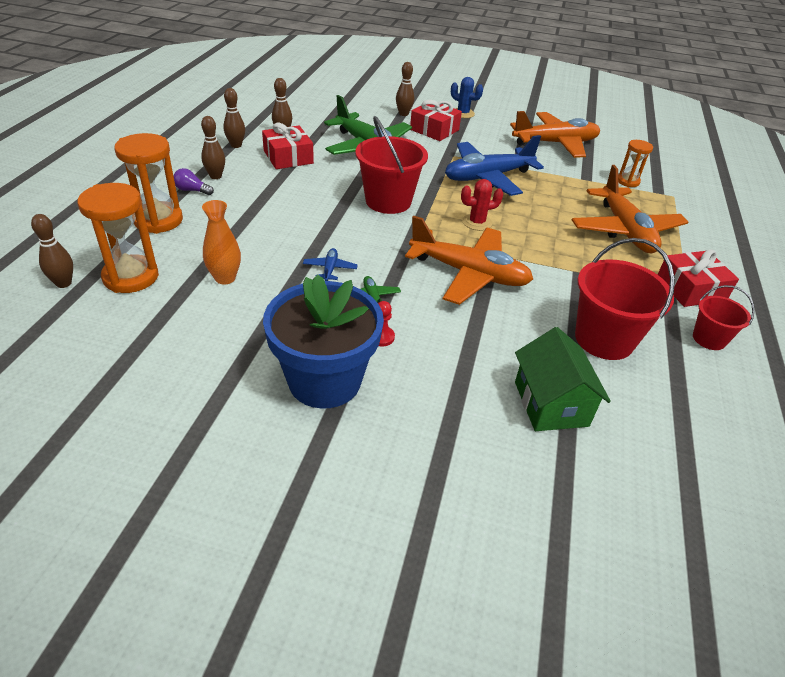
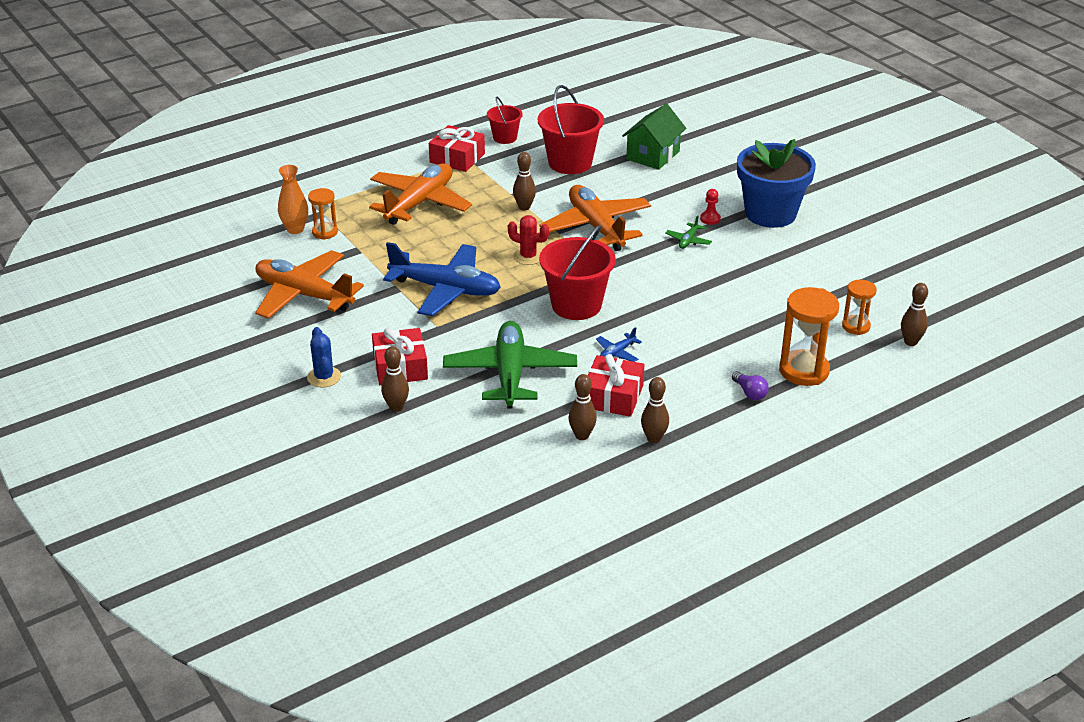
camera: 135 degrees left, 5 degrees down
orange hourglass [77,183,159,293] -> orange hourglass [842,280,877,335], size x0.58
brown bowling pin [201,116,225,179] -> brown bowling pin moved to [513,152,536,211]
orange vase [202,200,241,284] -> orange vase moved to [278,165,308,234]
blue plane [303,248,358,281] -> blue plane moved to [596,327,642,362]

